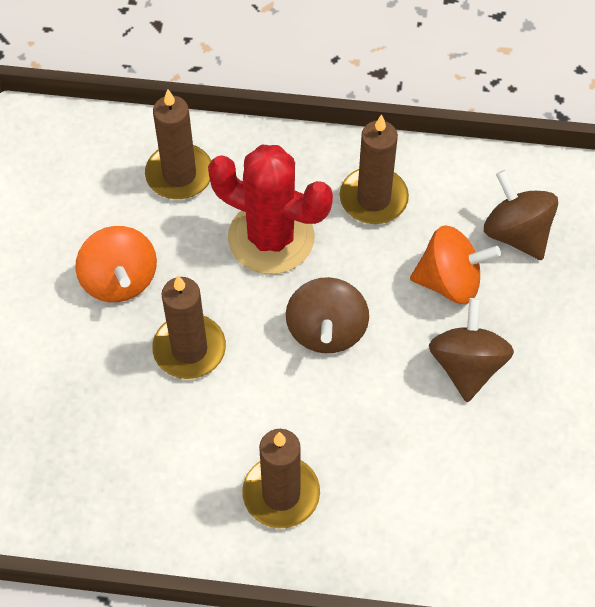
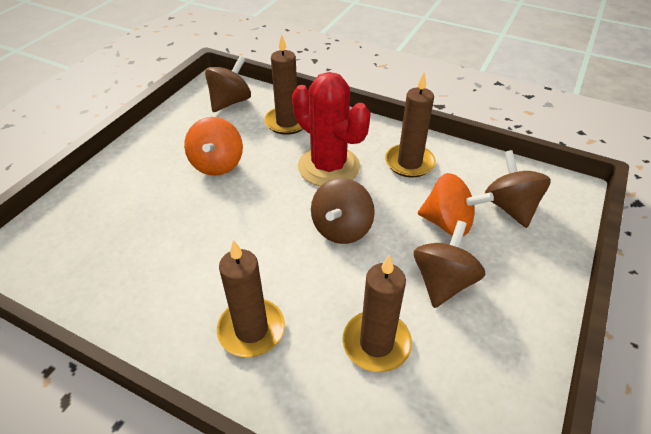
camera: 20 degrees right, 15 degrees down
brown candle [152,276,226,379] -> brown candle moved to [342,254,412,372]
none -> brown spinning top [205,56,251,112]

